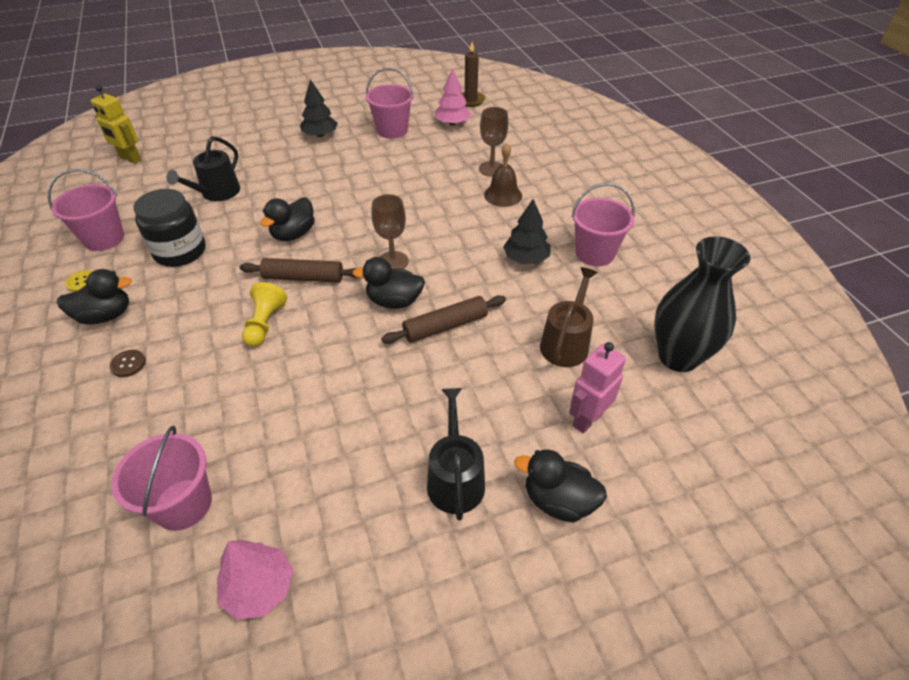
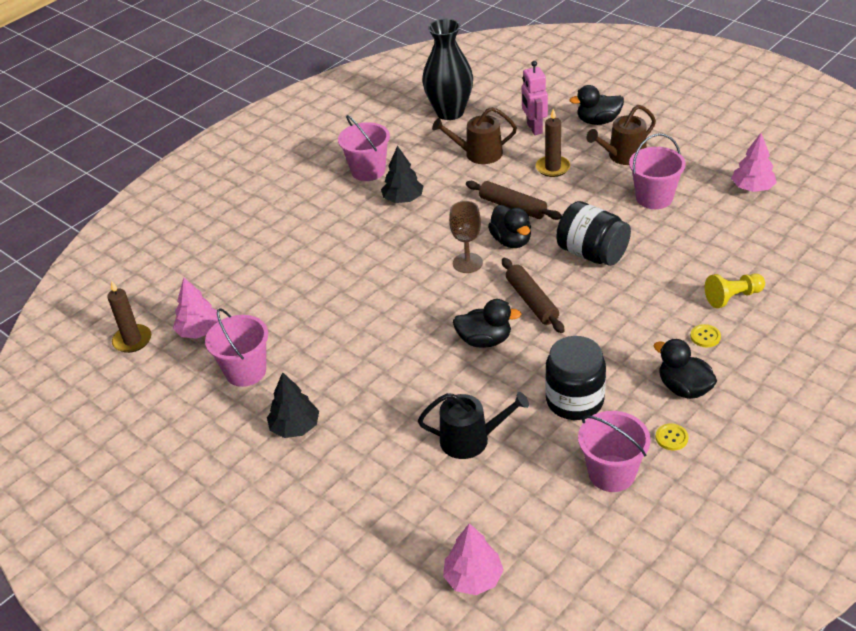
camera: 115 degrees left, 5 degrees down
yellow robot [91,85,141,164] -> pink tree [443,523,504,595]
brown button [110,350,146,377] -> yellow button [690,324,721,347]
pink bucket [111,426,212,531] -> pink bucket moved to [629,133,686,209]
yellow pawn [242,282,287,347] -> yellow pawn moved to [705,274,765,308]
black watering can [427,388,485,521] -> brown watering can [586,105,656,165]
brown goblet [479,107,508,177] -> none
brown bell [484,143,522,207] -> none
black duck [514,449,607,522] -> black duck turned 90 degrees clockwise [569,85,624,125]
pink robot [569,342,626,434] -> pink robot turned 60 degrees clockwise [522,61,548,135]
none -> brown candle [536,109,570,177]
none -> black jar [556,201,631,266]

